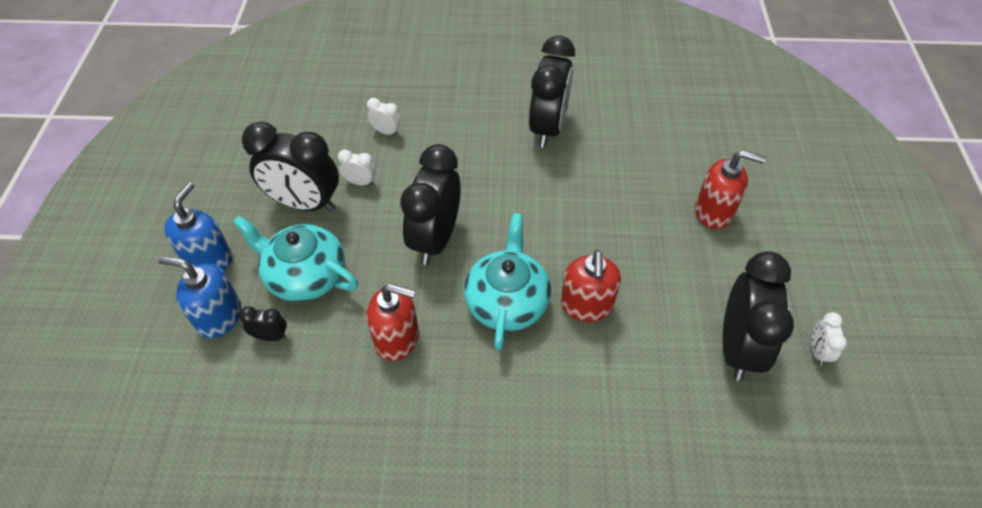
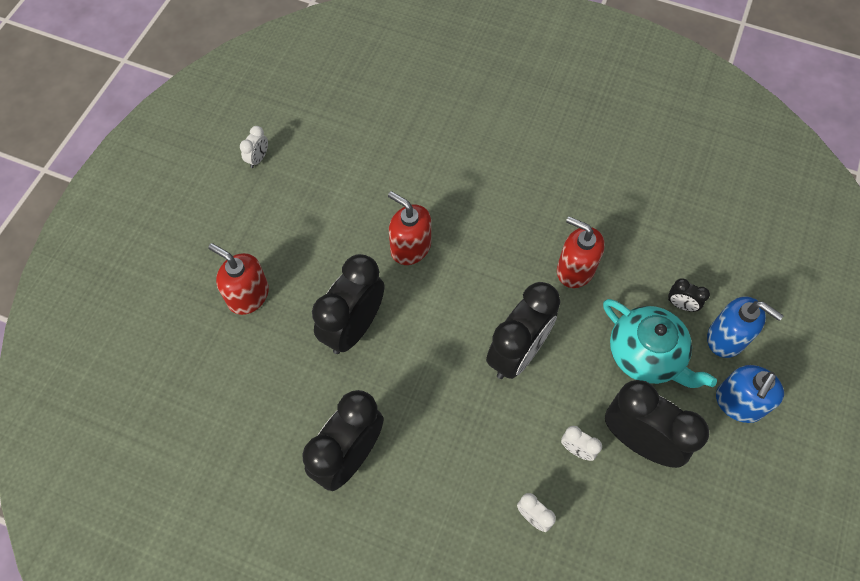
camera: 160 degrees left, 10 degrees up
turquoise teapot [464,213,551,350] -> none
red soap dispenser [560,250,621,322] -> red soap dispenser turned 75 degrees counterclockwise [388,191,431,265]
black clock [723,251,794,381] -> black clock moved to [312,254,384,354]

